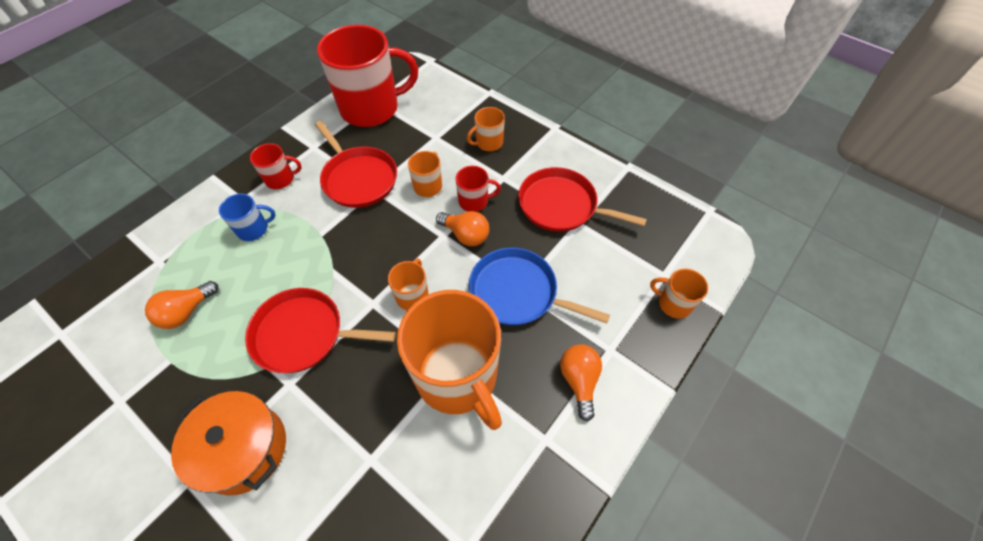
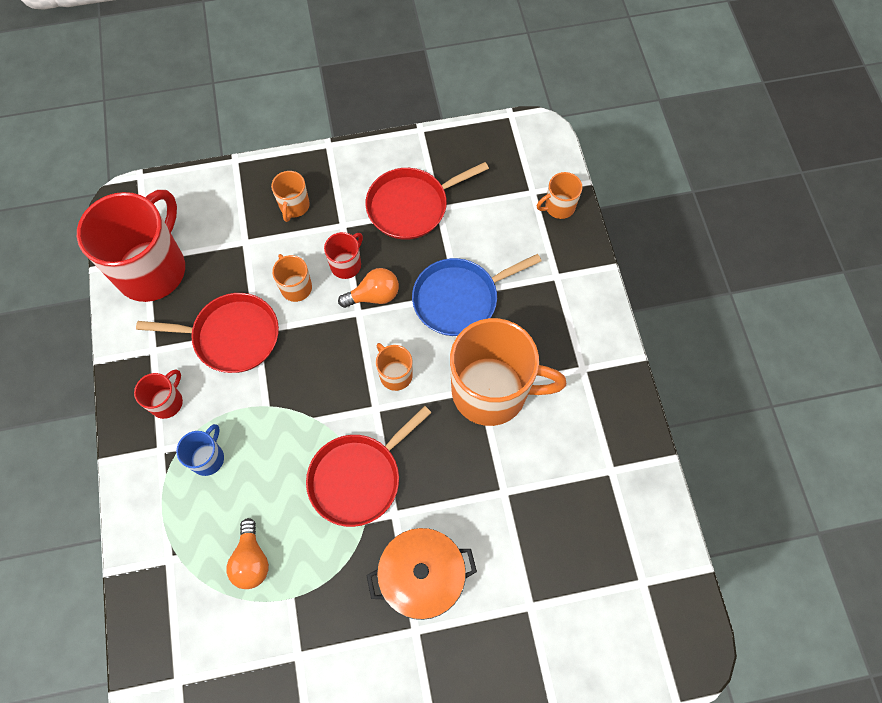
camera: 50 degrees left, 10 degrees up
orange light bulb [560,345,602,422] -> none

